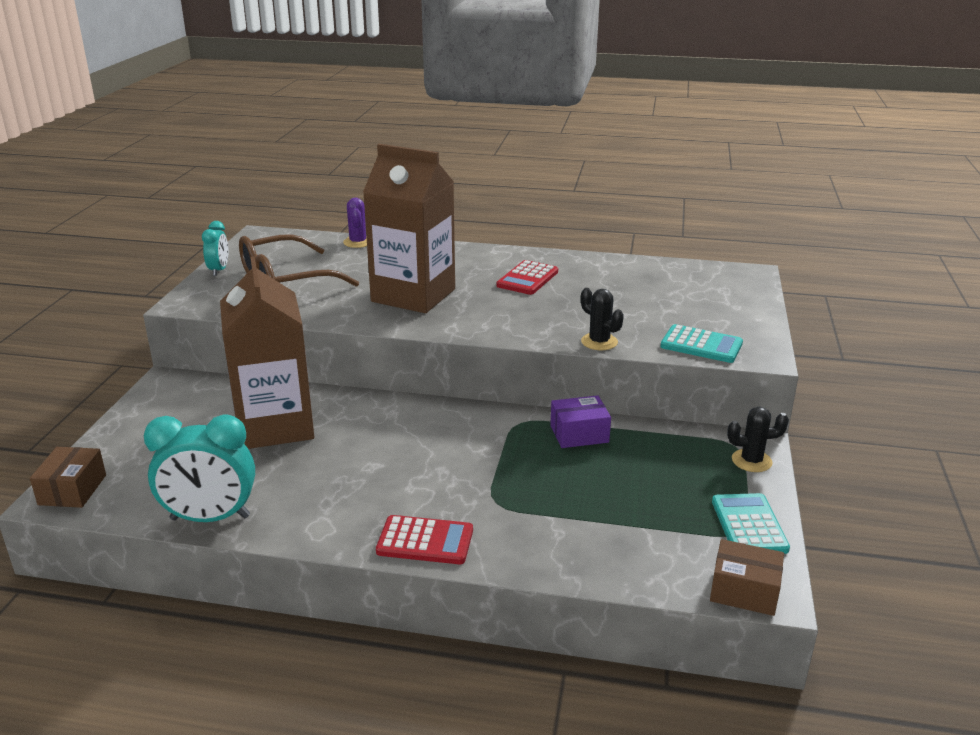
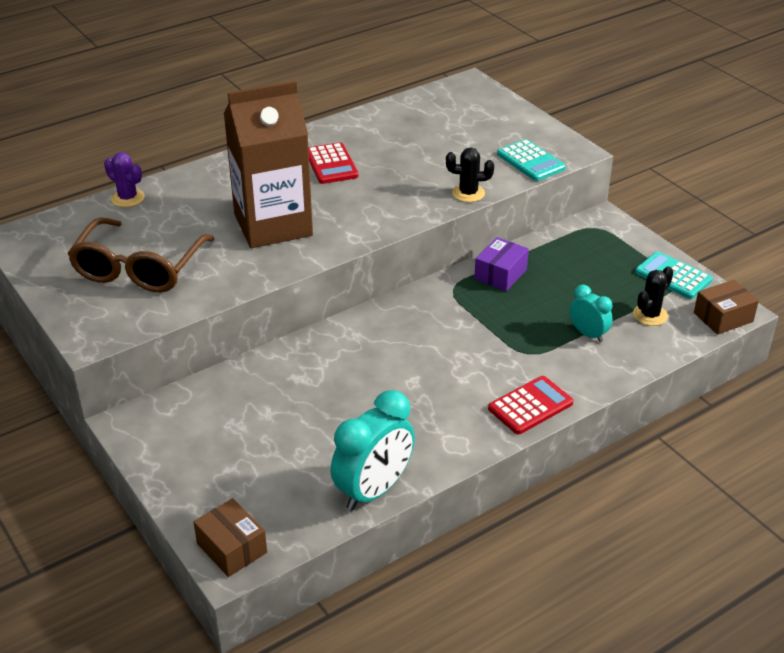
camera: 45 degrees left, 10 degrees up
turquoise clock [202,221,229,276] -> turquoise clock moved to [570,285,613,342]
brown carton [220,256,314,449] -> none
turquoise calculator [660,324,743,363] -> turquoise calculator turned 75 degrees clockwise [497,139,566,181]
black cactus [727,407,789,472] -> black cactus moved to [633,266,673,326]

